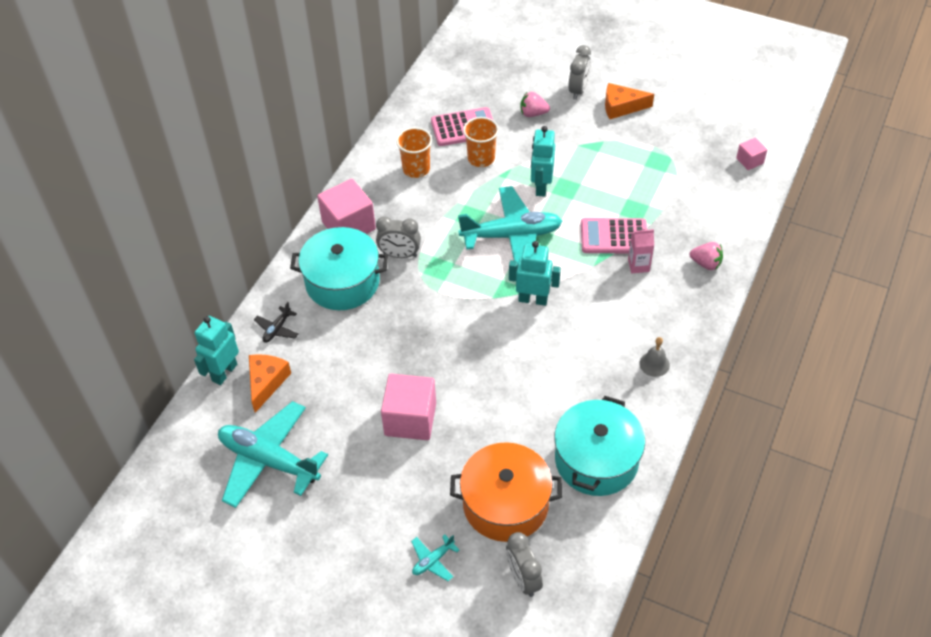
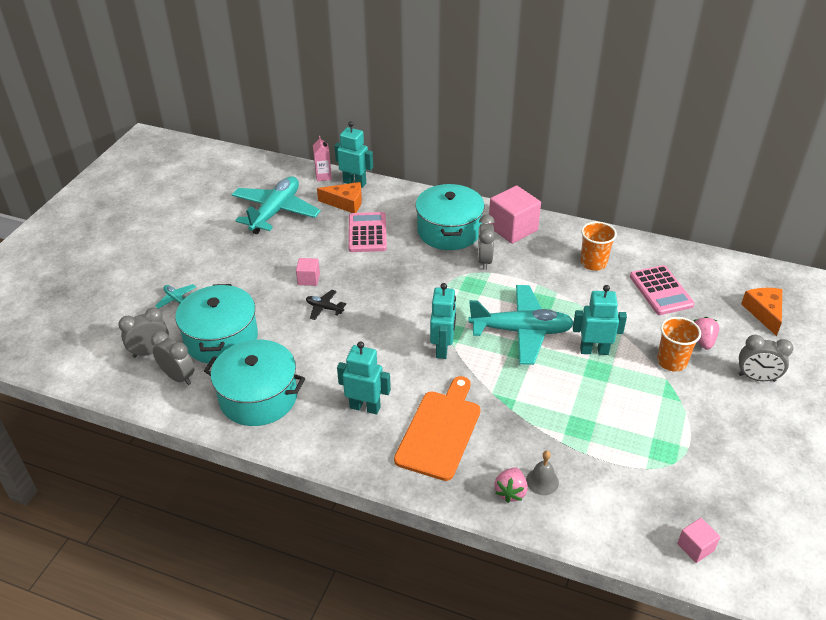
camera: 85 degrees right, 10 degrees down
black plane [254,302,298,343] -> black plane moved to [306,290,346,320]
pink cube [381,374,436,440] -> pink cube [296,258,320,286], size x0.51
orange pot [450,442,562,542] -> turquoise pot [175,284,258,364]
turquoise plane [458,186,562,267] -> turquoise plane turned 75 degrees counterclockwise [468,285,573,365]
orange cup [463,117,499,167] -> orange cup moved to [657,317,701,372]
pink calculator [581,218,647,253] -> pink calculator moved to [348,212,387,252]
orange cheese [605,83,654,119] -> orange cheese moved to [741,288,782,336]
pink carton [628,229,654,273] -> pink carton moved to [313,136,332,181]
grey bell [640,337,670,377] -> grey bell moved to [526,451,559,495]
none -> grey clock [151,331,195,385]
none -> turquoise robot [337,341,391,414]
none -> orange cutting board [394,376,481,481]

